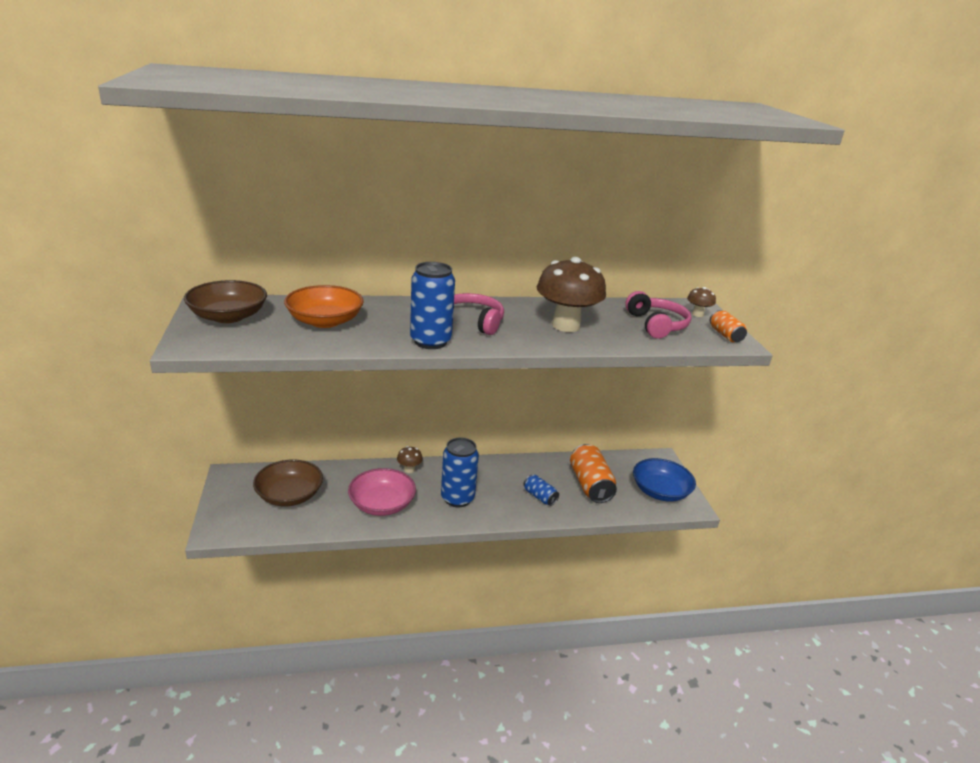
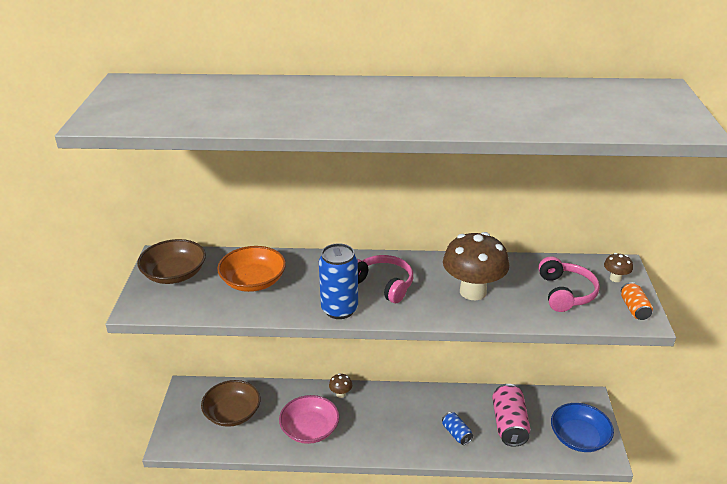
camera: 15 degrees right, 5 degrees up
blue can [441,437,479,507] -> none
orange can [570,444,617,503] -> pink can [492,384,531,447]

